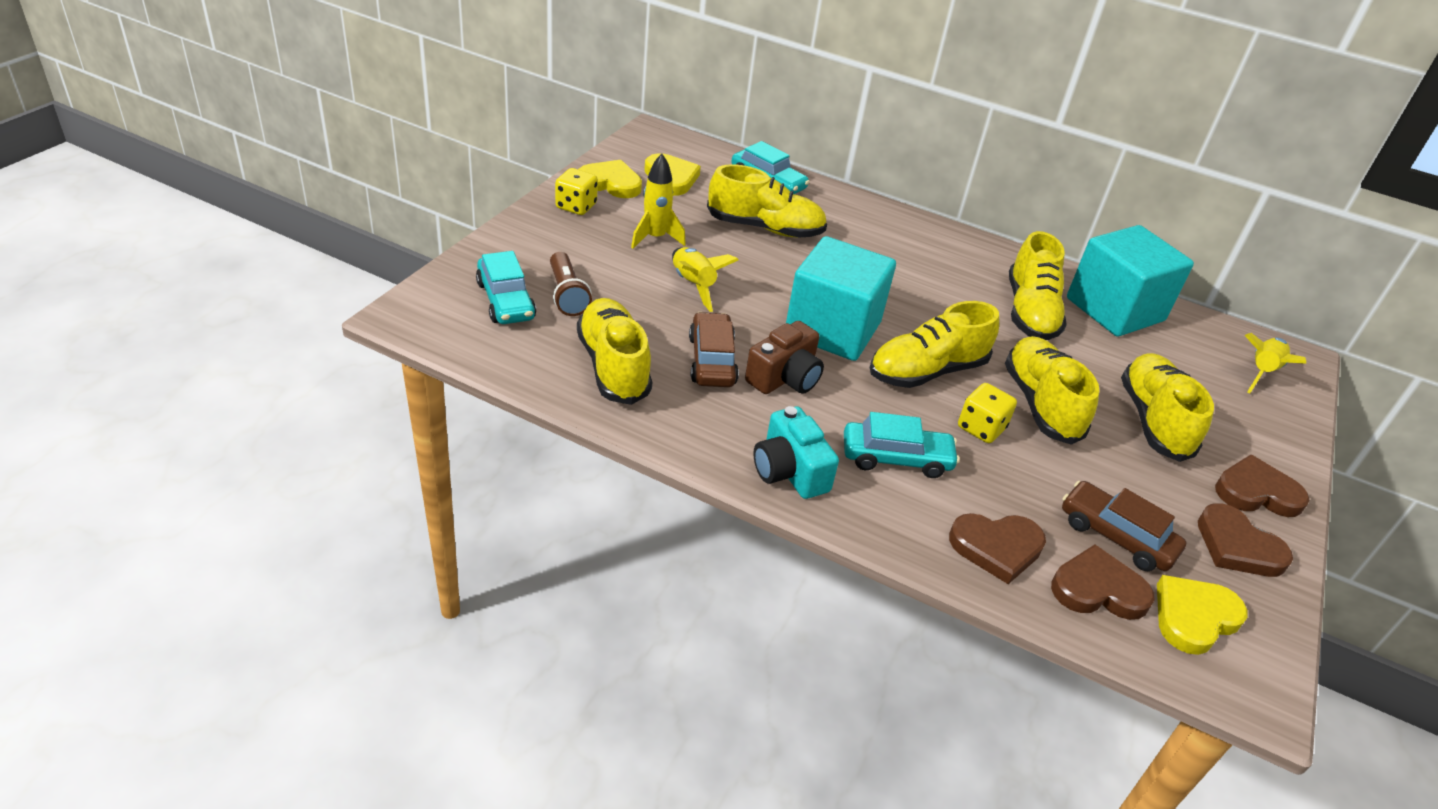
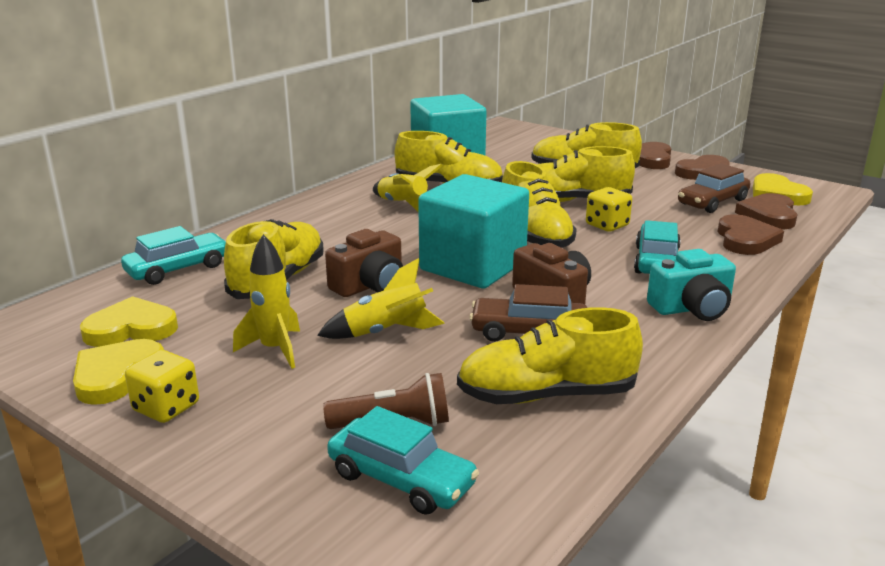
camera: 75 degrees left, 15 degrees down
turquoise car [476,251,536,324] -> turquoise car turned 45 degrees clockwise [327,406,479,515]
yellow rocket [1244,333,1306,393] -> yellow rocket moved to [373,164,443,212]
none -> brown camera [325,229,403,297]

